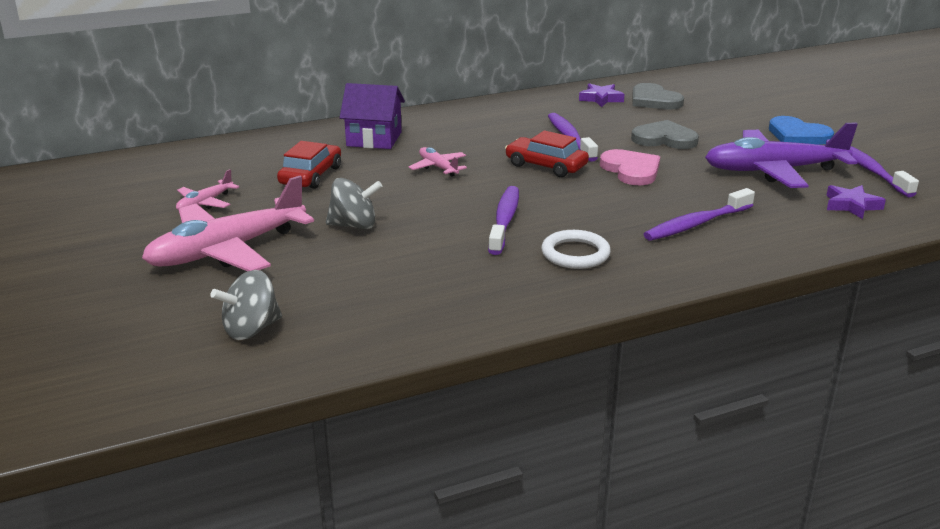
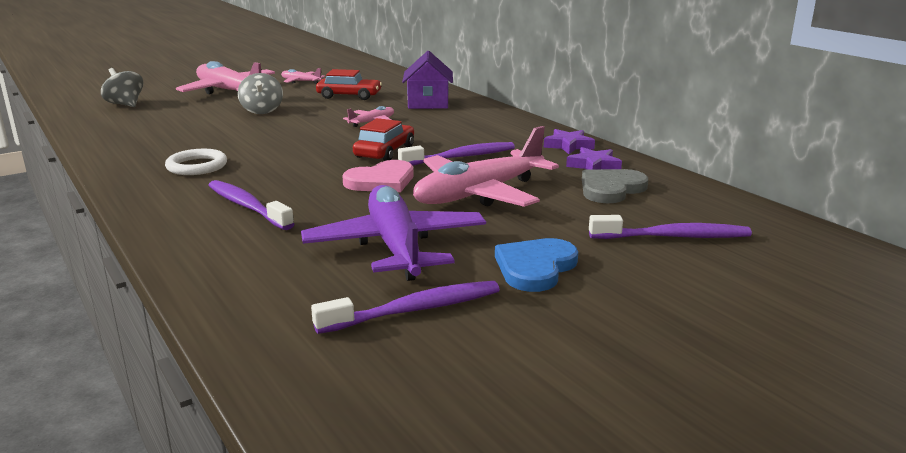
camera: 80 degrees right, 5 degrees down
purple toothbrush [488,186,519,255] -> purple toothbrush moved to [589,215,752,239]
grey heart [631,120,699,149] -> pink plane [413,126,559,207]
purple star [826,185,886,219] -> purple star moved to [544,129,595,154]

